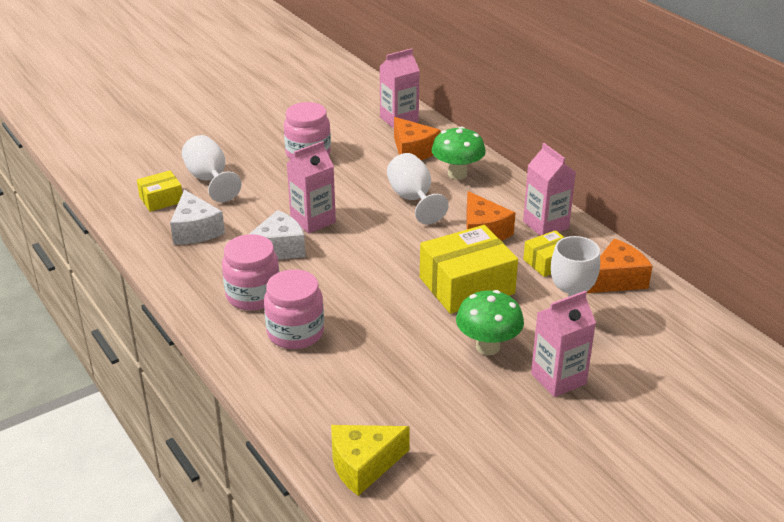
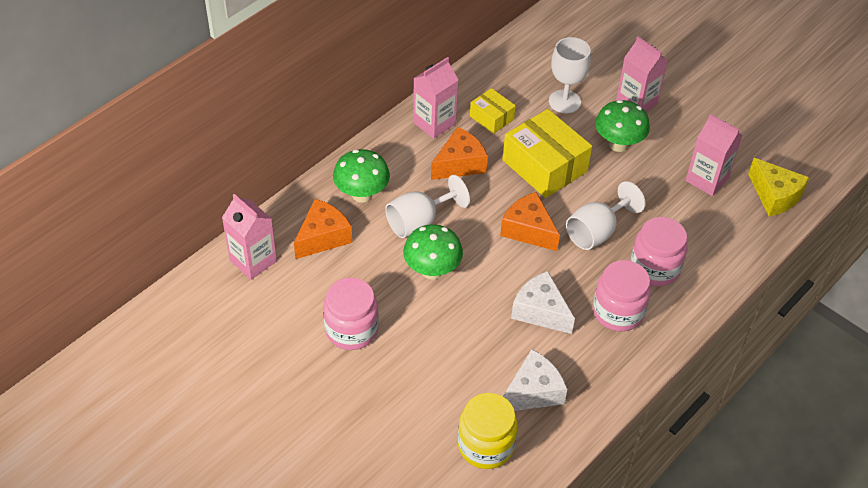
camera: 105 degrees left, 15 degrees up
yellow box [137,171,182,212] -> yellow jar [458,393,518,469]
white goblet [182,135,242,202] -> white goblet moved to [566,181,646,250]
pink carton [287,141,336,234] -> pink carton moved to [686,114,743,196]
orange cheese [587,239,653,293] -> orange cheese moved to [500,192,560,251]
none -> green mushroom [403,224,463,280]

